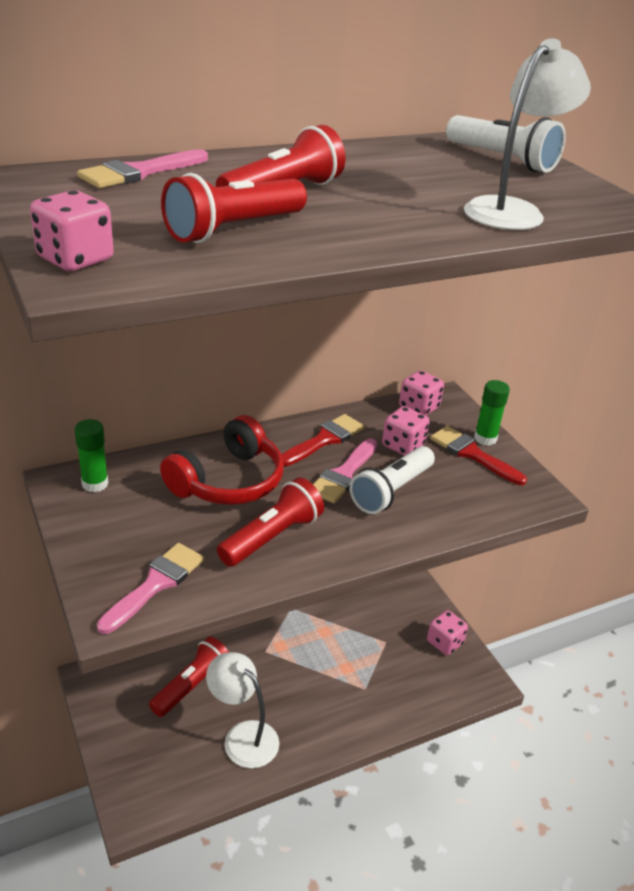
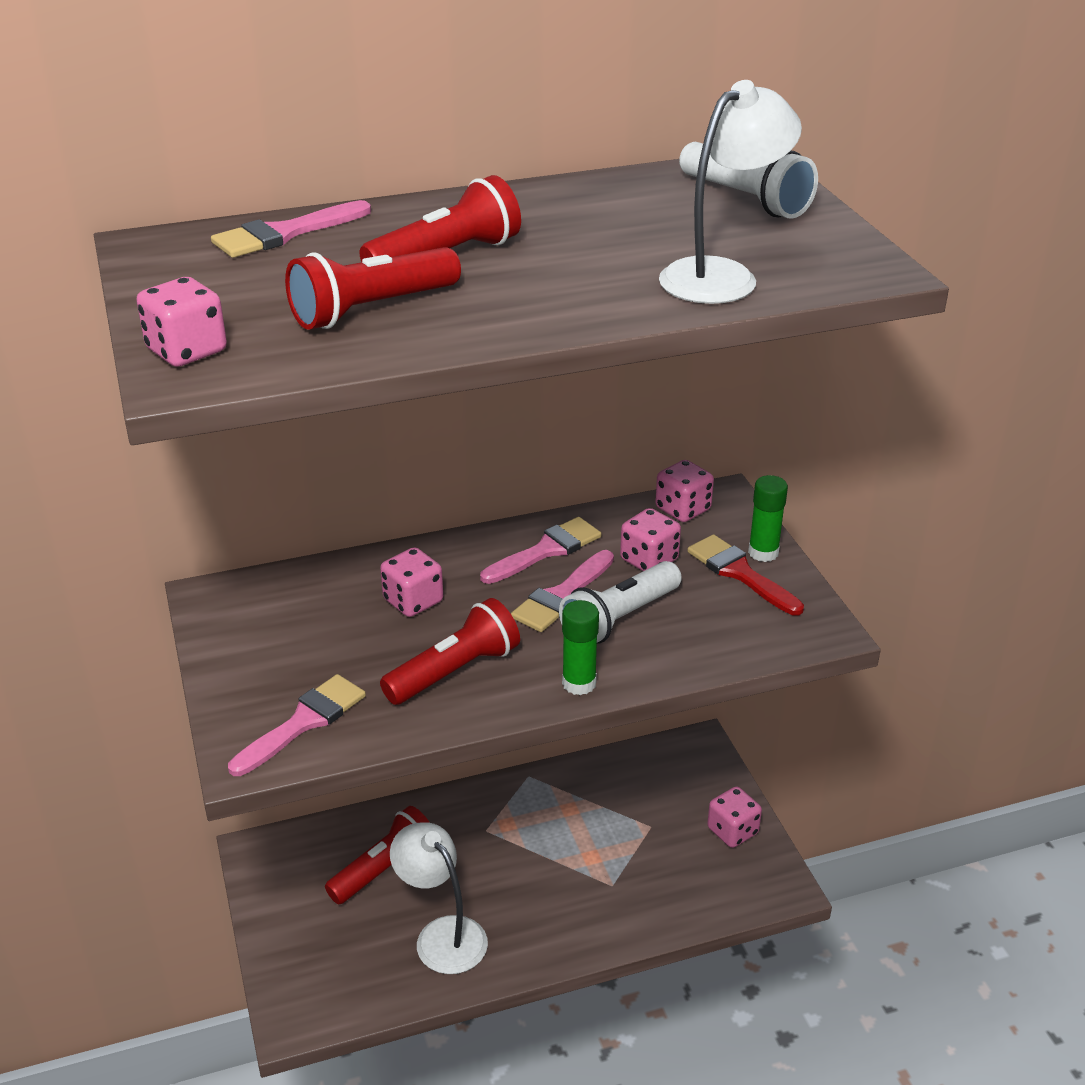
camera: 10 degrees right, 0 degrees up
green glue stick [74,419,108,492] -> green glue stick moved to [562,600,599,695]
red headphones [160,415,284,505] -> pink dice [380,547,443,617]
red brush [281,414,364,466] -> pink brush [480,517,602,584]

